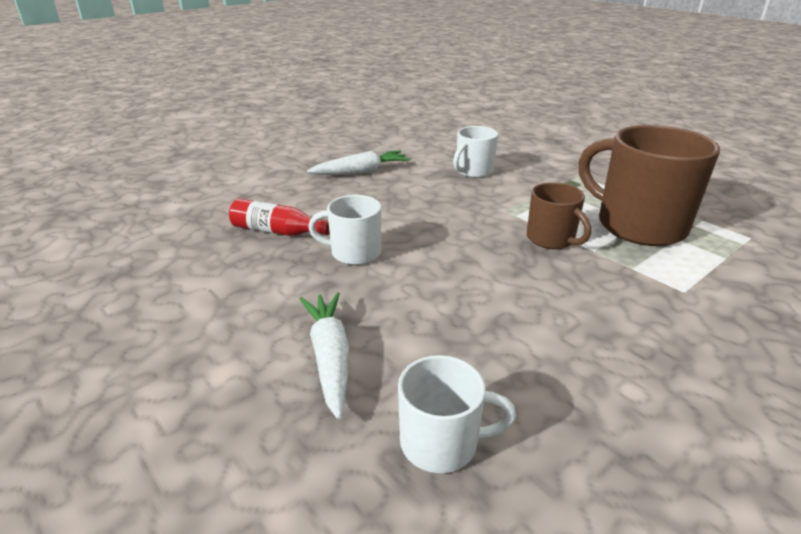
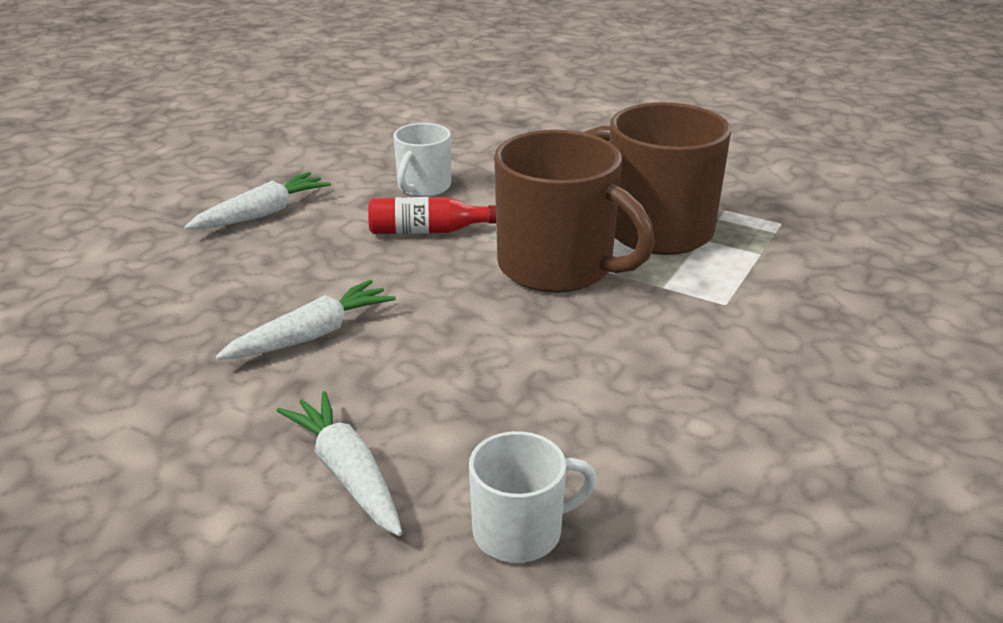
camera: 20 degrees left, 0 degrees up
red bottle [229,199,330,236] -> red bottle moved to [368,197,496,234]
white mug [308,195,381,265] -> white carrot [215,280,396,360]
brown mug [527,182,591,249] -> brown mug [494,130,655,293], size x1.86

